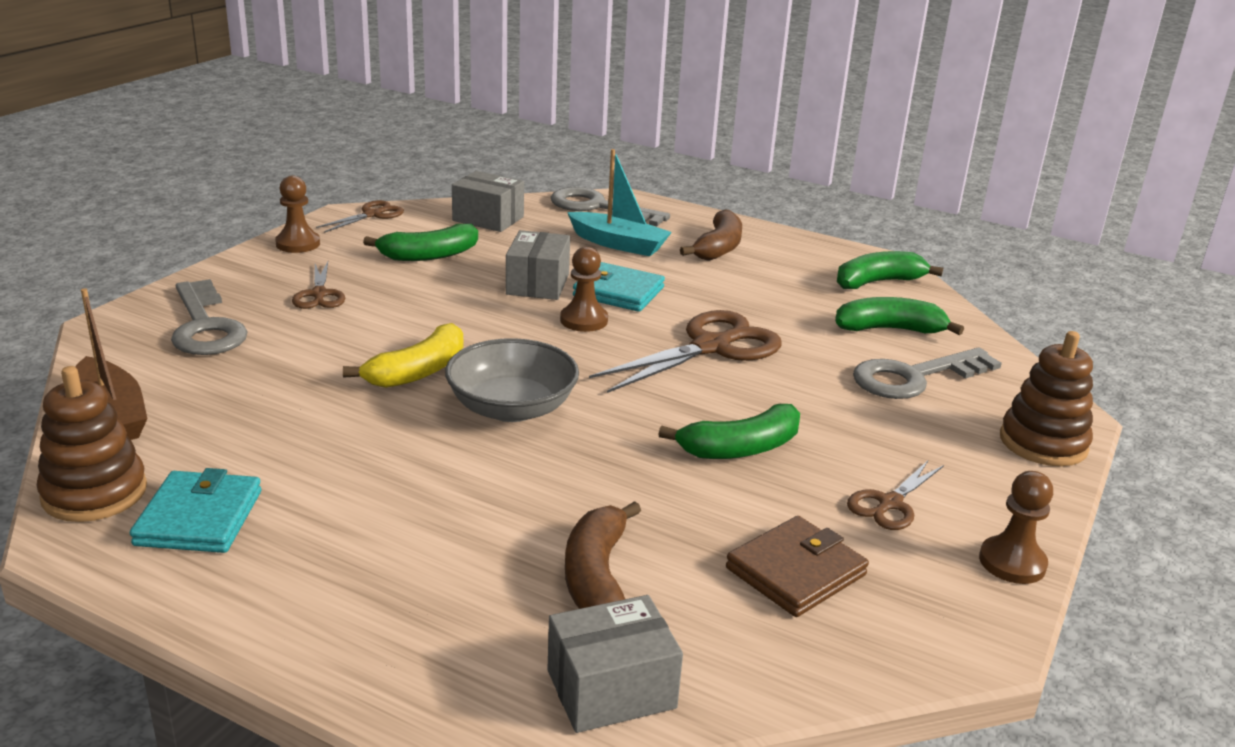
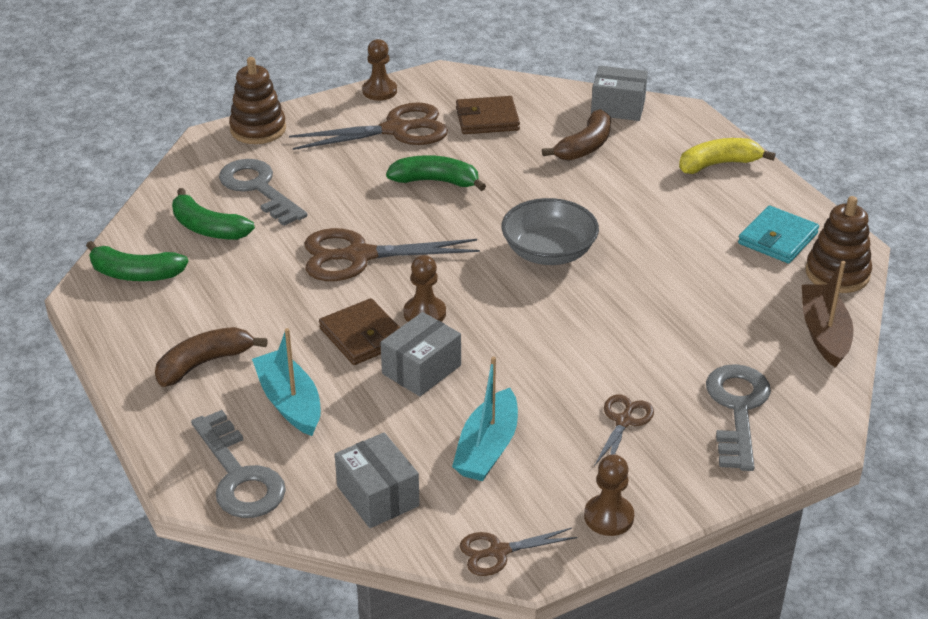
camera: 145 degrees left, 10 degrees up
yellow banana [343,323,464,388] -> yellow banana moved to [679,138,775,174]
green banana [363,224,478,261] -> turquoise boat [452,356,518,481]
turquoise wallet [573,262,665,312] -> brown wallet [319,298,400,365]
brown scissors [847,461,944,530] -> brown scissors [289,102,448,150], size x1.87
grey key [853,347,1002,399] -> grey key turned 135 degrees counterclockwise [219,159,307,226]

